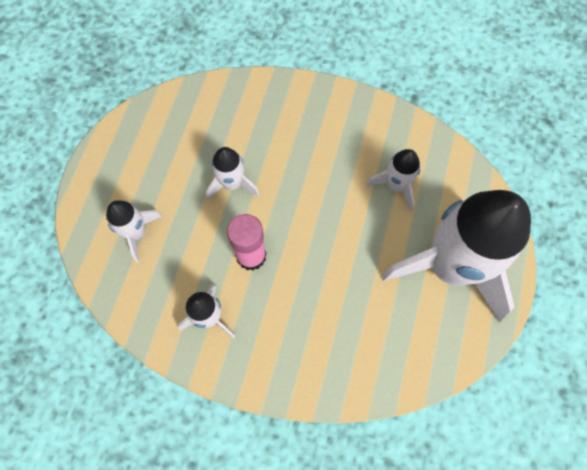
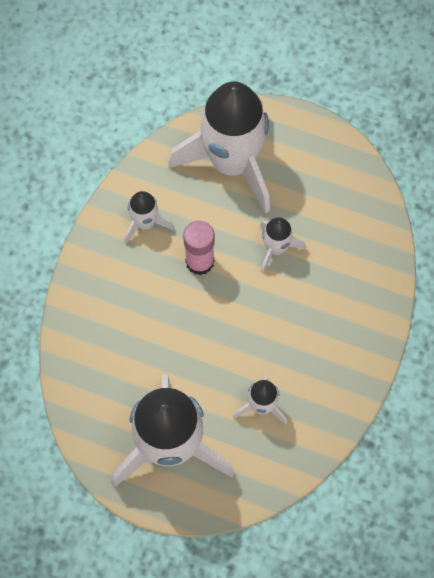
camera: 95 degrees right, 0 degrees up
white rocket [106,200,163,262] -> white rocket [168,82,270,214], size x2.23

